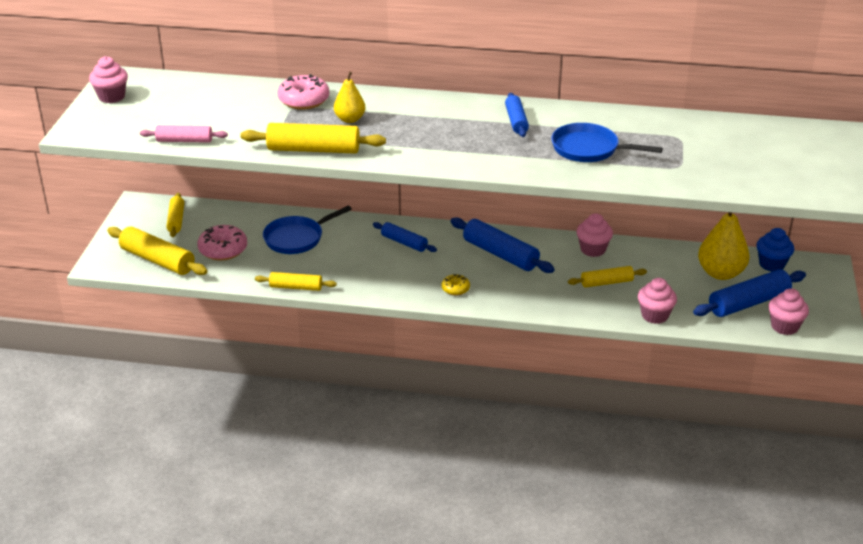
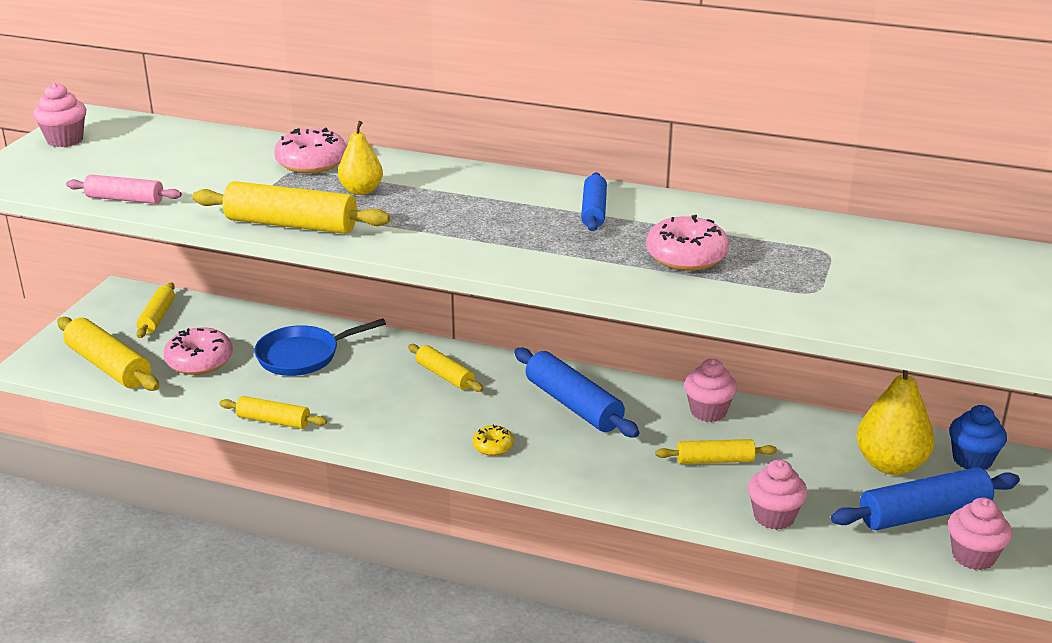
camera: 10 degrees right, 5 degrees down
blue rolling pin [373,222,437,252] -> yellow rolling pin [408,344,483,392]
blue pan [551,123,663,162] -> pink donut [646,215,729,271]

